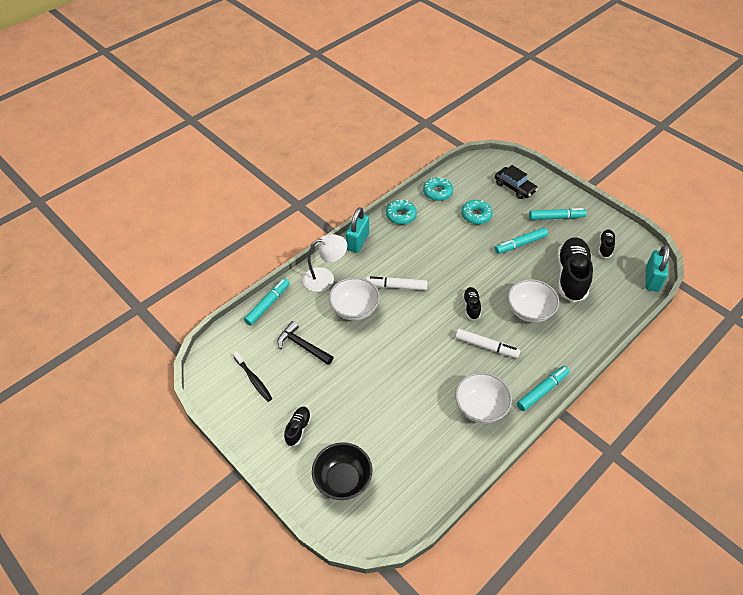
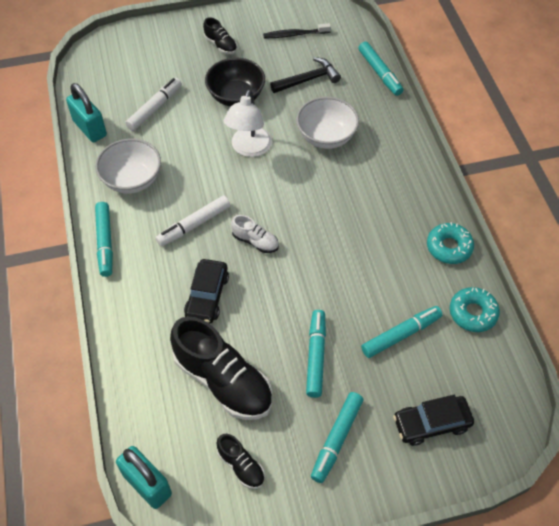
camera: 120 degrees right, 5 degrees up
white lamp [302,234,347,292] -> white lamp moved to [224,89,272,157]
black bowl [312,442,372,500] -> black bowl moved to [205,58,265,106]
turquoise padlock [346,207,369,253] -> turquoise padlock moved to [66,83,107,142]
white marker [366,276,427,290] -> white marker moved to [125,78,182,131]
turquoise donut [461,200,492,224] -> turquoise marker [361,306,443,358]
black shoe [463,287,481,320] -> white shoe [231,215,279,253]
white bowl [508,279,559,323] -> black car [184,259,229,324]

